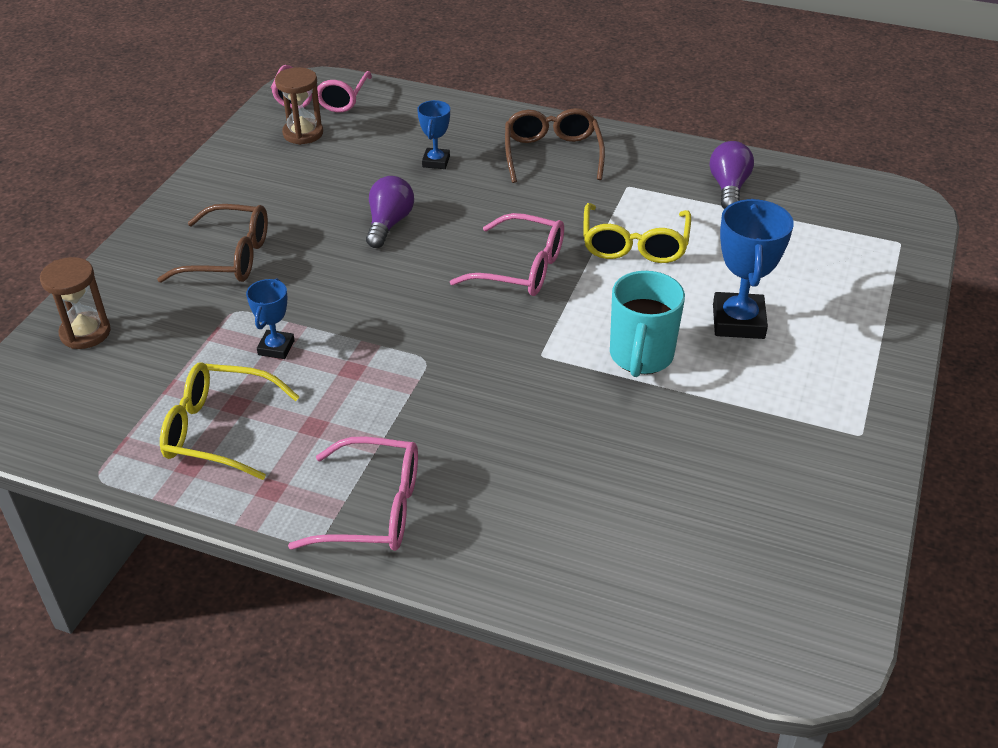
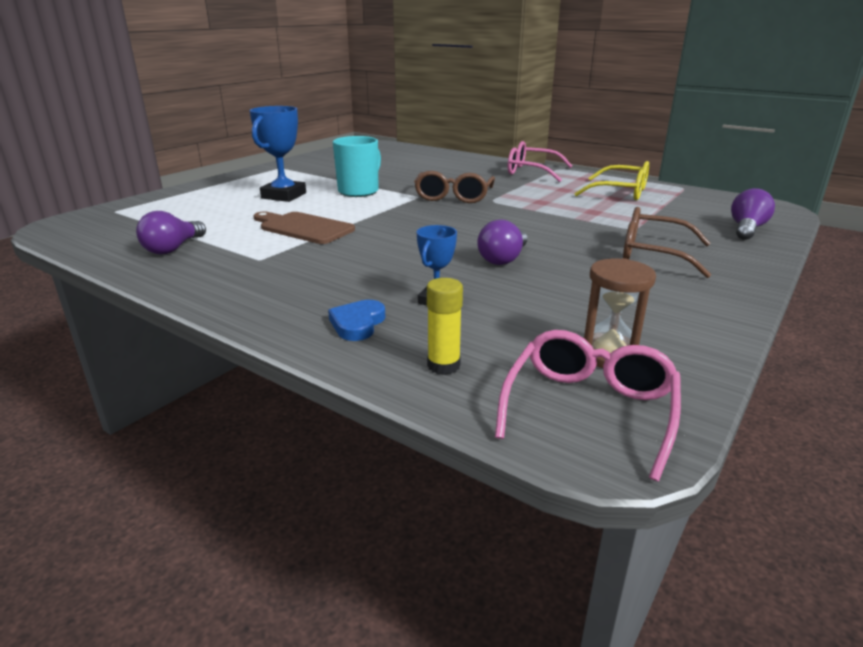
camera: 165 degrees left, 15 degrees down
brown hourglass [40,257,111,349] -> purple light bulb [731,188,775,240]
blue trophy [246,278,295,359] -> none
pink glasses [450,213,564,296] -> none
brown glasses [505,108,605,183] -> brown glasses moved to [414,171,495,203]
yellow glasses [583,203,691,263] -> brown cutting board [253,211,355,244]
none -> blue heart [328,300,385,341]
none -> yellow glue stick [427,278,463,375]

